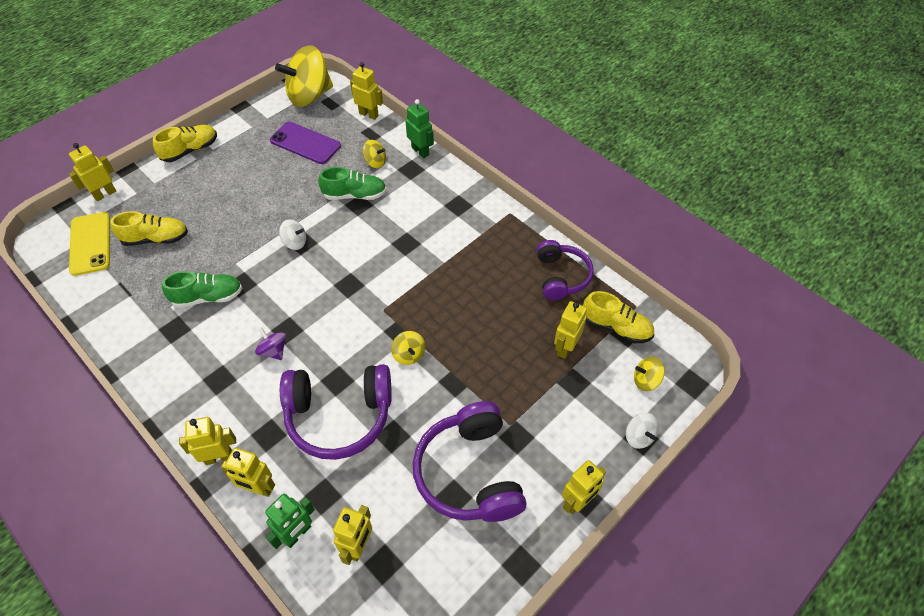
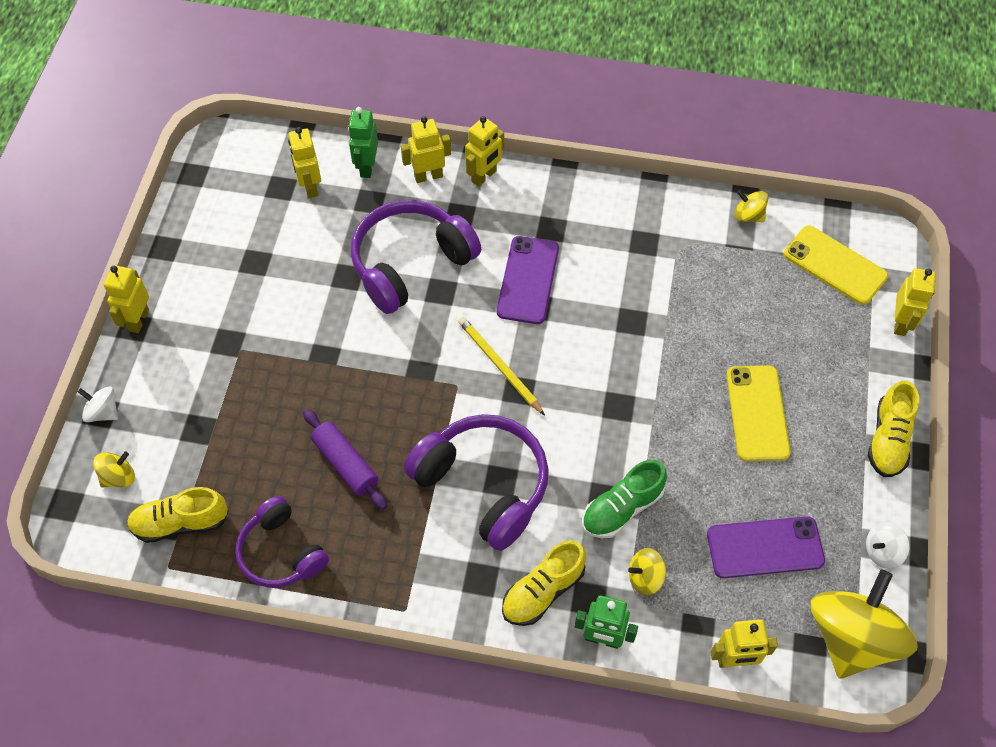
camera: 145 degrees right, 5 degrees up
yellow shoe [110,211,188,246] -> yellow shoe moved to [502,540,586,626]
green shoe [162,271,242,308] -> none
purple spinning top [255,327,286,360] -> purple phone [497,236,559,324]
white spinning top [279,220,306,250] -> white spinning top moved to [866,522,910,569]
yellow spinning top [391,331,425,365] -> yellow spinning top moved to [734,190,768,222]
purple headphones [412,401,526,522] -> purple headphones moved to [404,414,549,551]
yellow robot [554,301,587,359] -> none
none -> purple rolling pin [303,409,387,510]
none -> yellow pencil [458,317,545,415]
none -> yellow phone [726,366,791,462]

